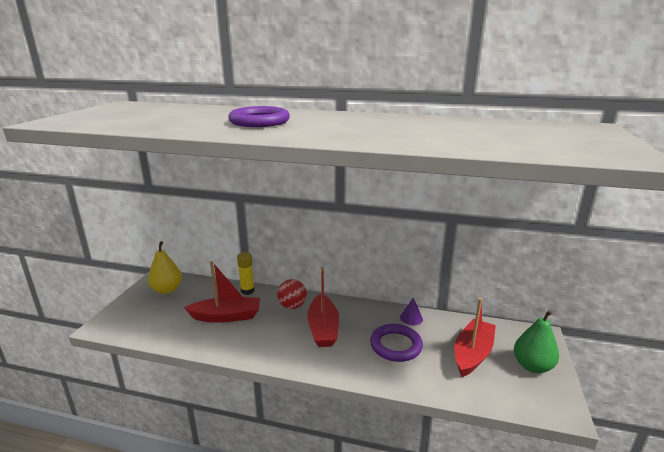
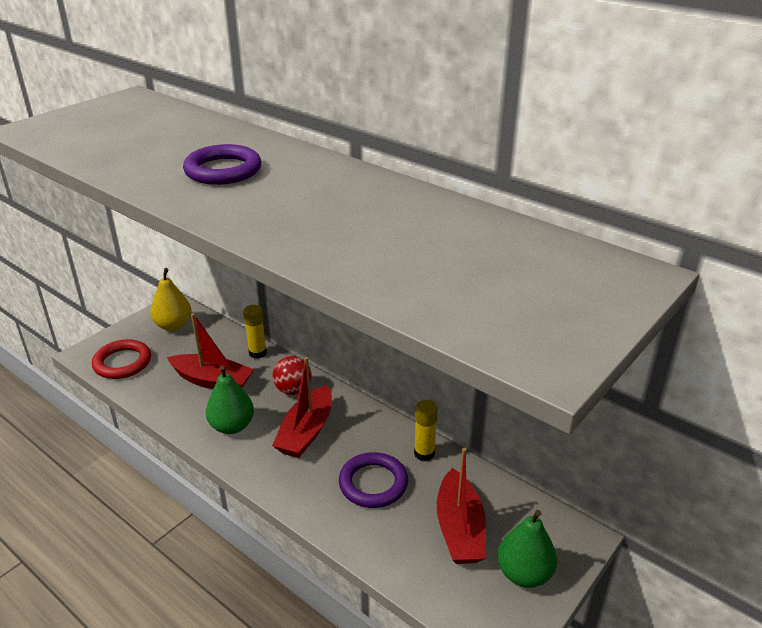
camera: 25 degrees right, 10 degrees up
purple cone [400,297,423,325] -> yellow glue stick [414,400,438,461]
red boat [454,298,496,377] -> red boat turned 120 degrees clockwise [437,448,486,564]
none -> red ring [92,339,151,379]
none -> green pear [206,366,254,434]

